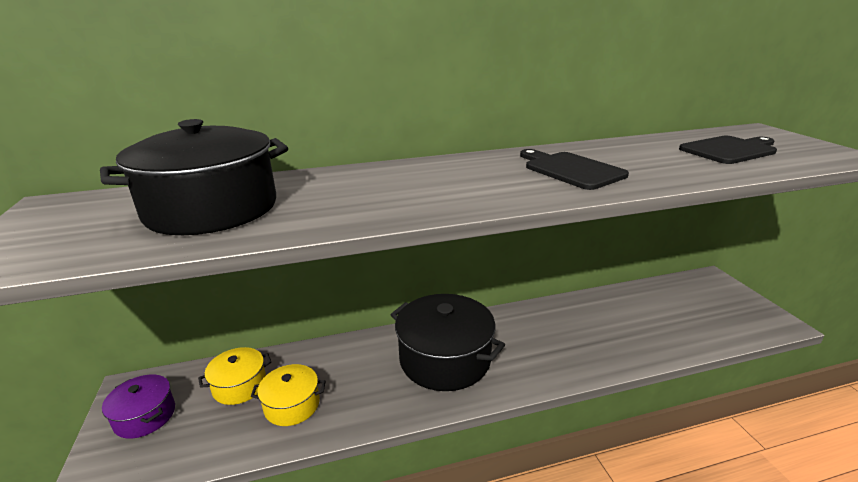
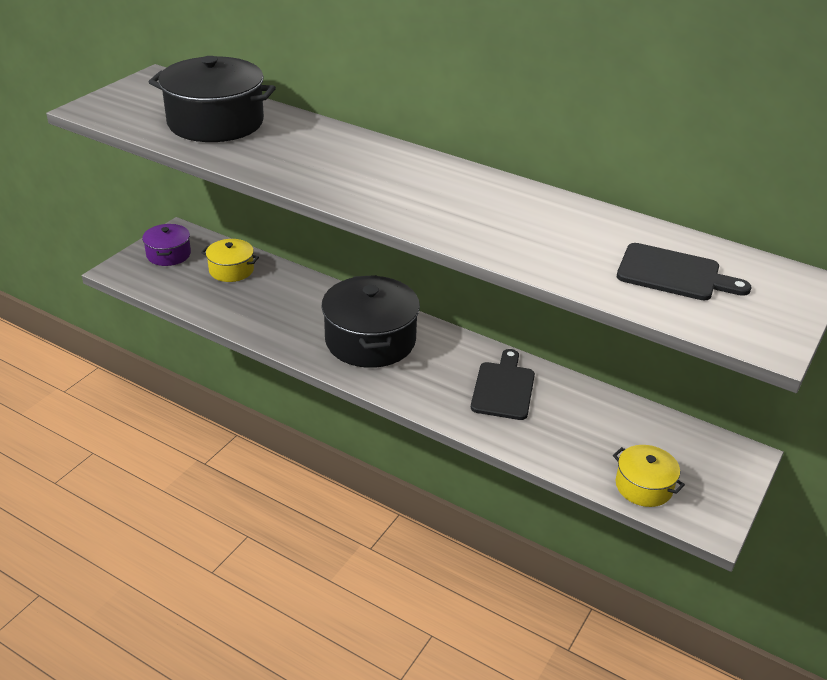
camera: 45 degrees right, 10 degrees up
yellow pot [251,364,326,426] -> yellow pot moved to [613,445,685,507]
black cutting board [520,149,629,190] -> black cutting board moved to [471,349,535,420]

